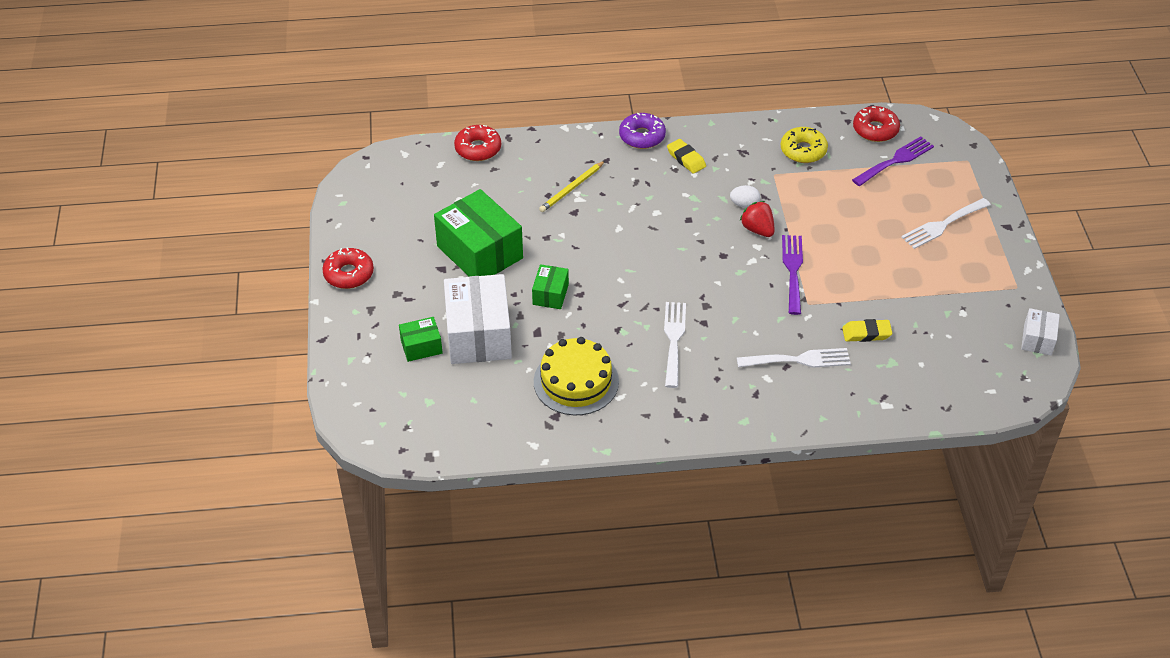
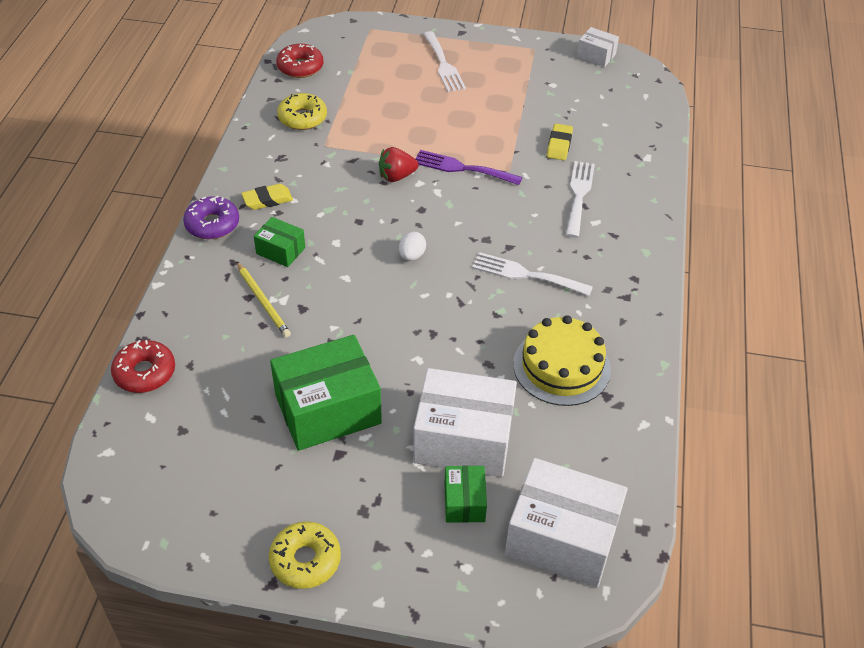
camera: 75 degrees left, 0 degrees up
red donut [322,247,374,289] -> yellow donut [269,521,341,589]
green box [532,264,569,309] -> green box moved to [254,217,305,267]
white egg [730,185,760,208] -> white egg moved to [399,232,426,261]
purple fork [852,136,934,186] -> none
none -> white box [505,458,628,588]

